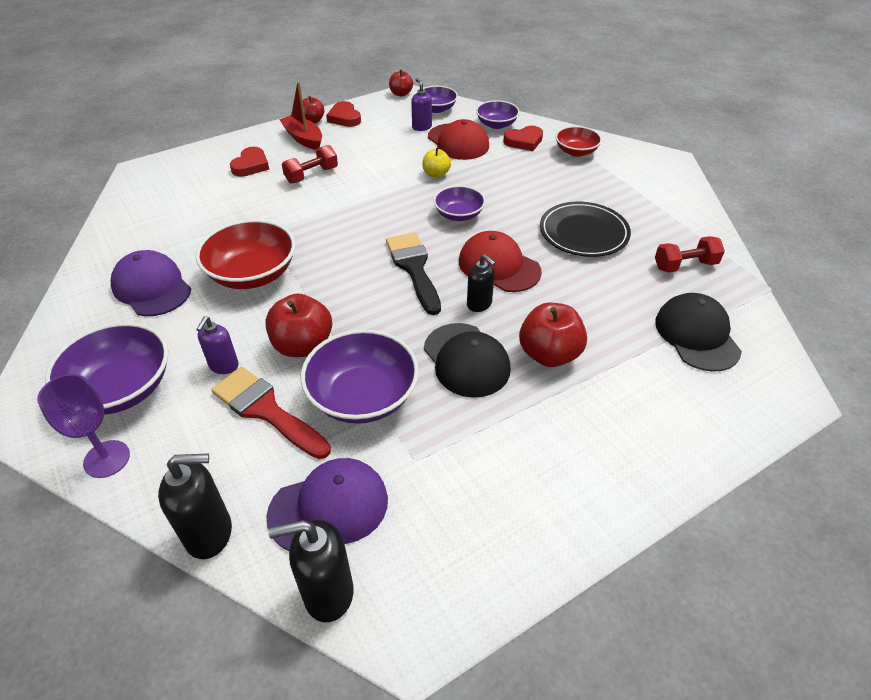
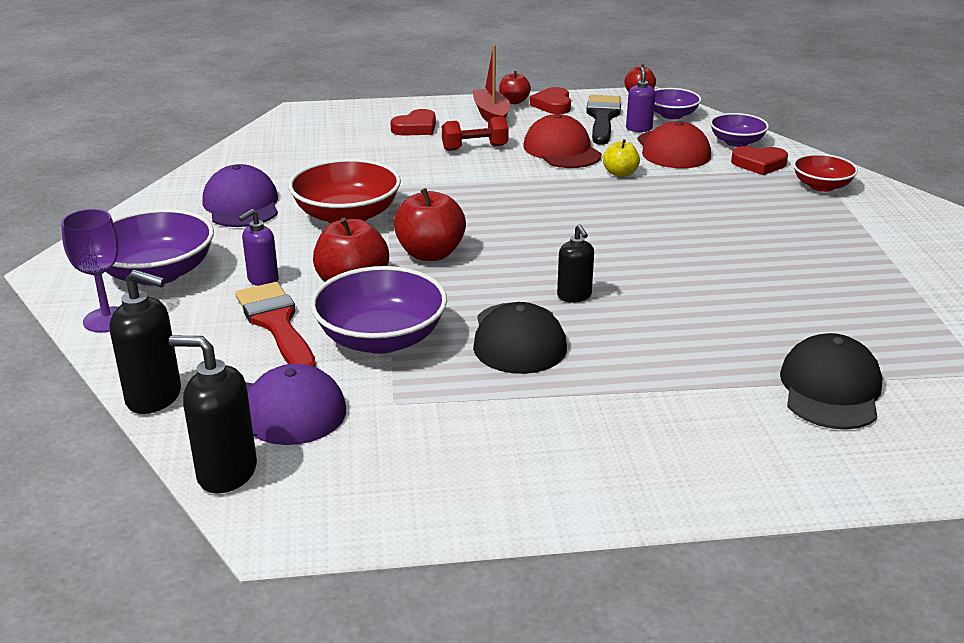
camera: 25 degrees right, 15 degrees down
black brush [386,232,441,315] -> black brush moved to [586,95,621,145]
purple bowl [434,186,486,221] -> none
red cap [459,231,542,292] -> red cap moved to [523,114,602,168]
red apple [519,303,587,367] -> red apple moved to [394,188,466,261]
black plate [540,202,631,257] -> none
red dumbbell [655,236,725,273] -> none

